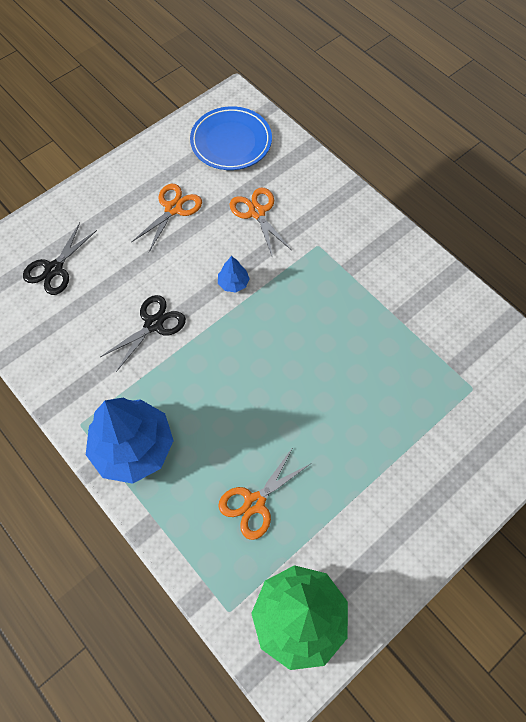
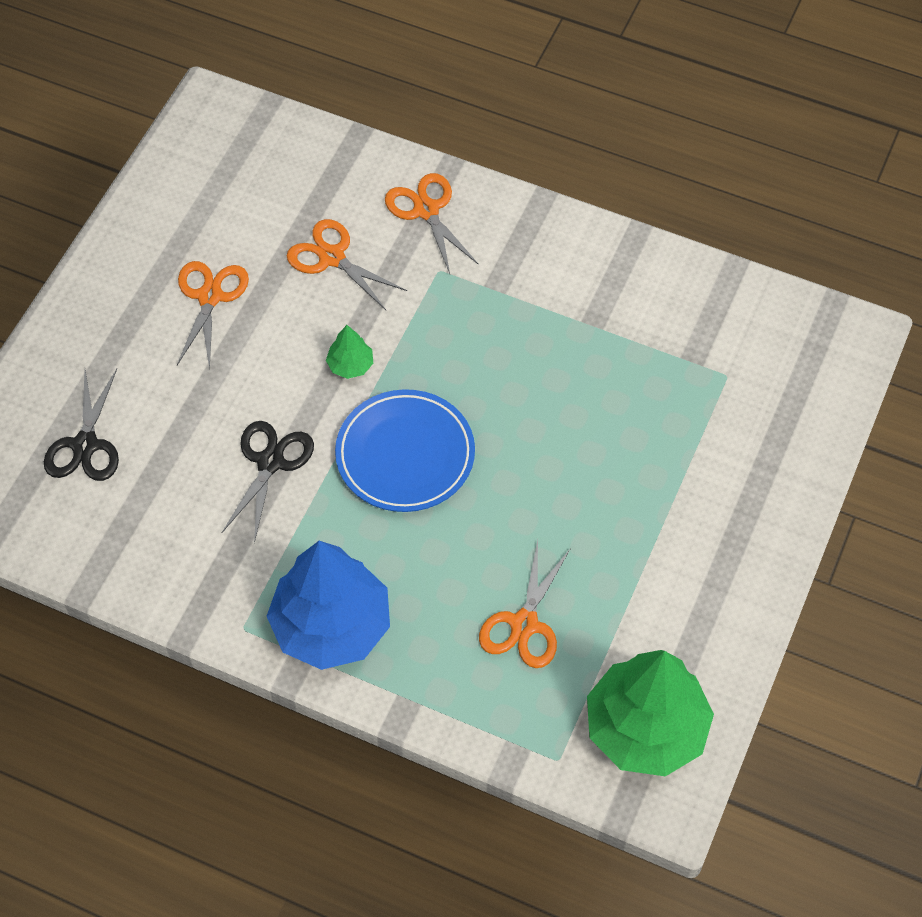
camera: 25 degrees left, 5 degrees down
blue plate [190,106,272,170] -> blue plate moved to [335,389,475,512]
blue tree [218,256,250,292] -> green tree [326,325,373,379]
none -> orange scissors [385,173,479,274]

